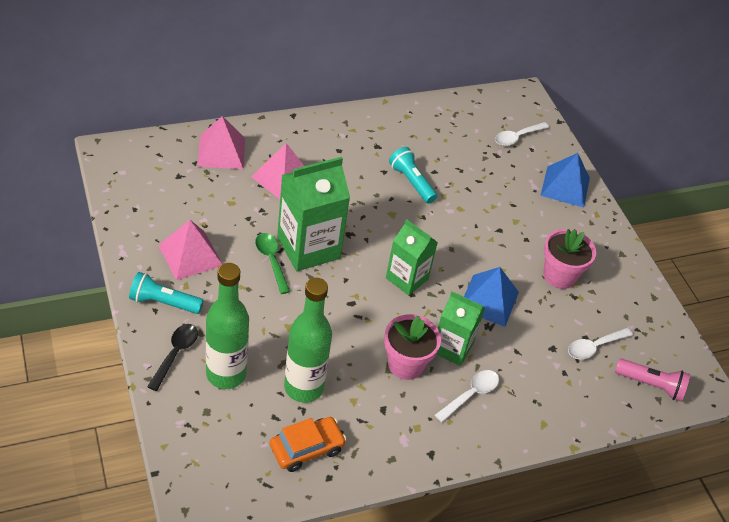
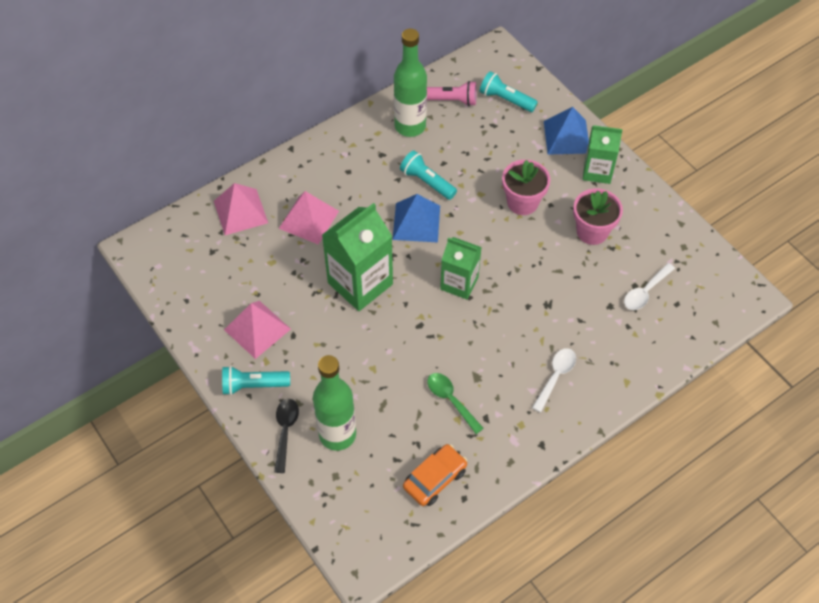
camera: 10 degrees left, 10 degrees up
green spoon [255,233,290,294] -> green spoon moved to [427,373,484,434]
green bottle [284,278,332,403] -> green bottle moved to [394,29,427,137]
pink flower pot [384,314,441,380] -> pink flower pot moved to [502,160,550,215]
green carton [437,291,485,366] -> green carton moved to [583,125,623,184]
blue pyramid [464,267,519,327] -> blue pyramid moved to [393,194,440,242]
white spoon [495,122,549,146] -> turquoise flashlight [480,71,538,112]
pink flashlight [615,358,690,402] -> pink flashlight moved to [427,81,477,106]

